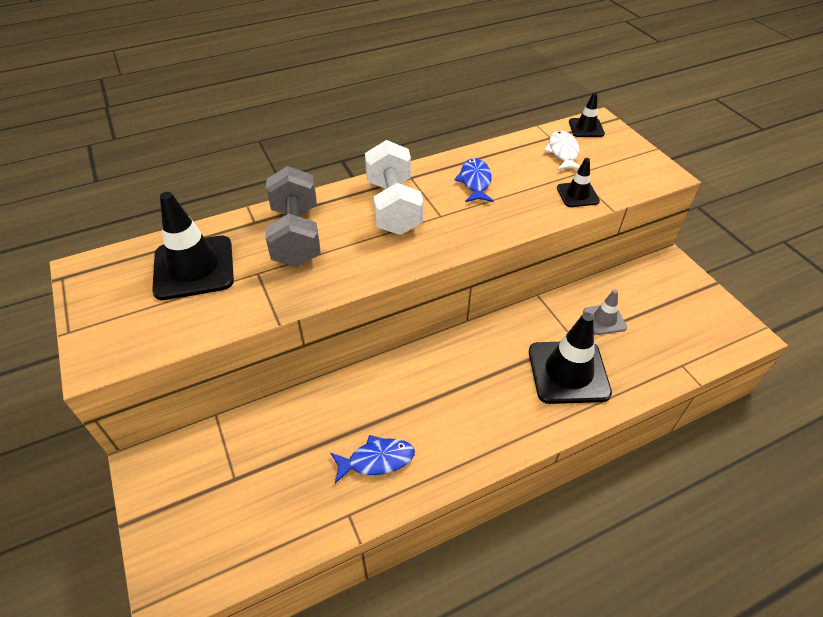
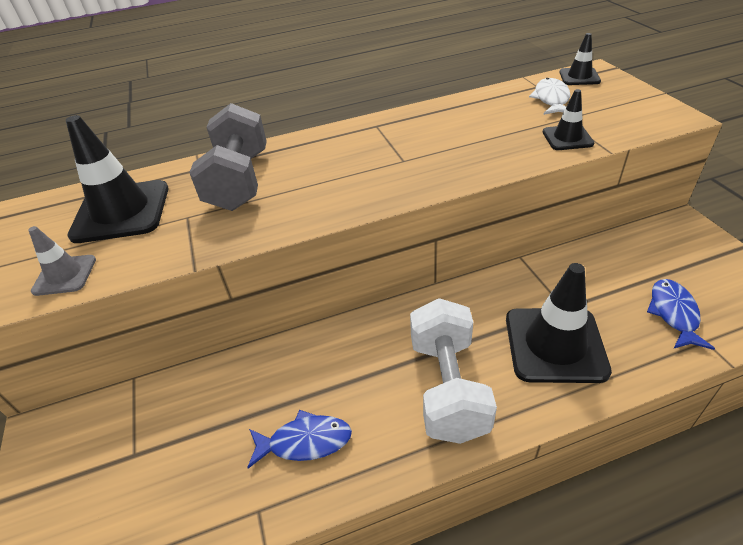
camera: 10 degrees right, 5 degrees down
white dumbbell [365,140,423,235] -> white dumbbell moved to [410,298,497,444]
blue fish [455,158,494,202] -> blue fish moved to [647,279,715,350]
grey traffic cone [583,289,627,335] -> grey traffic cone moved to [28,226,96,296]

